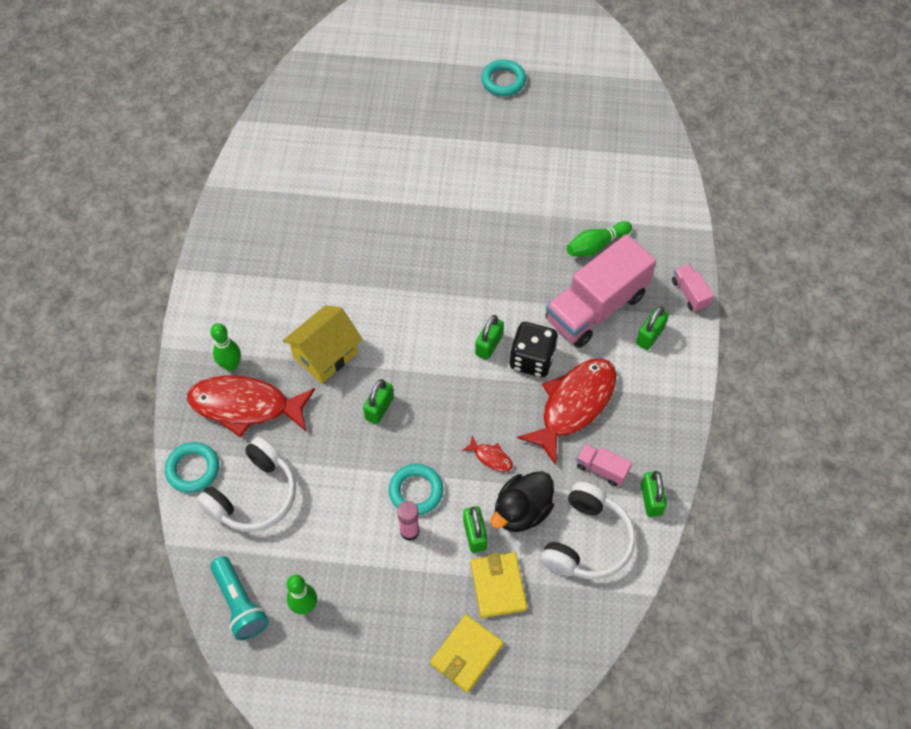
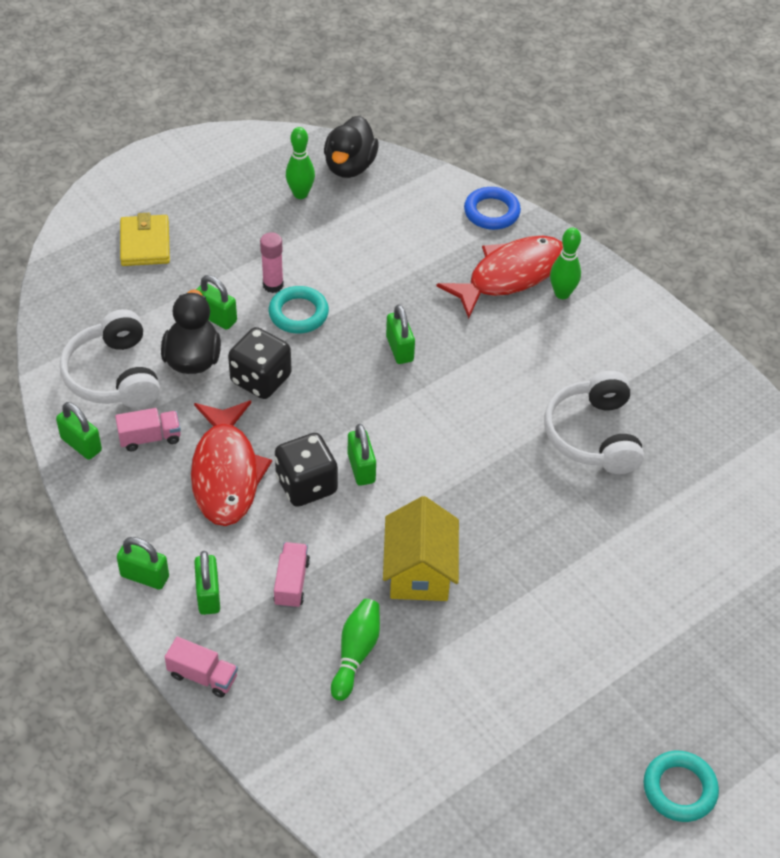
camera: 135 degrees right, 10 degrees down
turquoise ring [165,442,219,493] -> blue ring [464,187,521,230]
white headphones [196,437,296,532] -> white headphones moved to [544,371,644,474]
turquoise flashlight [210,556,269,640] -> black duck [324,116,379,178]
yellow house [283,305,363,384] -> yellow house moved to [383,496,459,601]
red fish [462,435,513,472] -> black dice [228,327,292,399]
yellow wallet [471,552,527,618] -> none
pink truck [546,234,656,348] -> pink truck [273,542,310,608], size x0.44
none -> green padlock [117,537,169,589]

